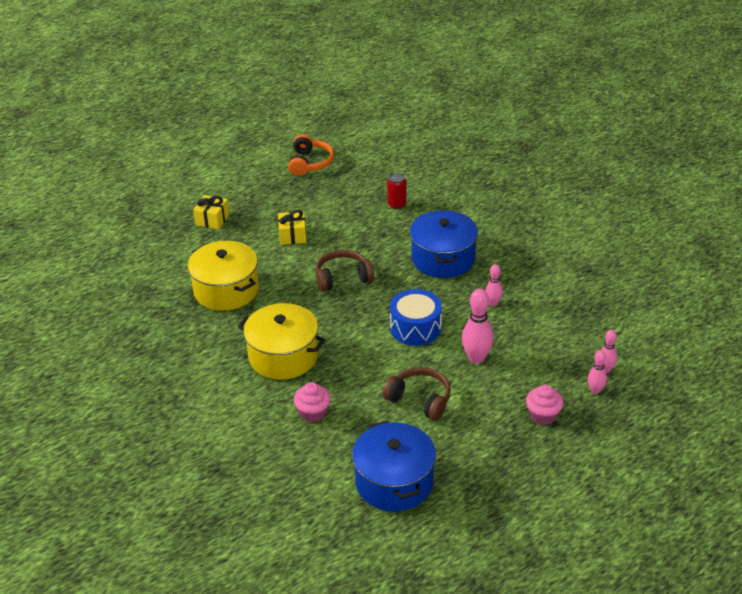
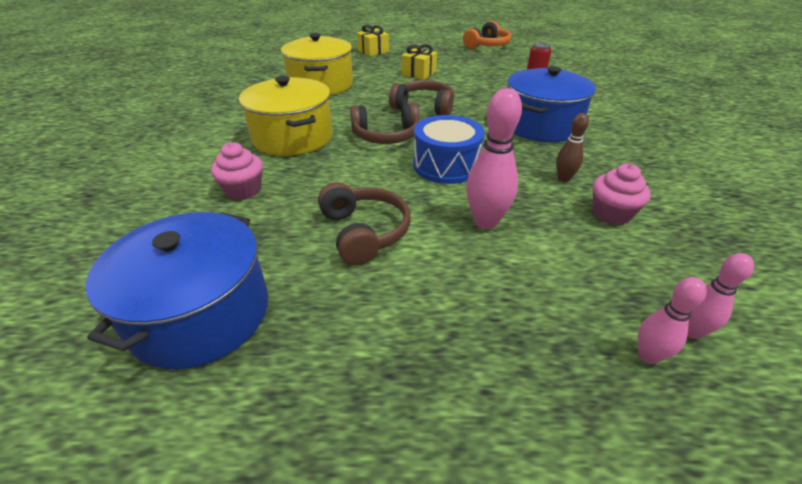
camera: 35 degrees right, 0 degrees up
pink bowling pin [485,264,503,306] -> brown bowling pin [556,113,589,182]
pink cupcake [526,385,564,425] -> pink cupcake moved to [593,164,651,225]
none -> brown headphones [350,102,419,144]

